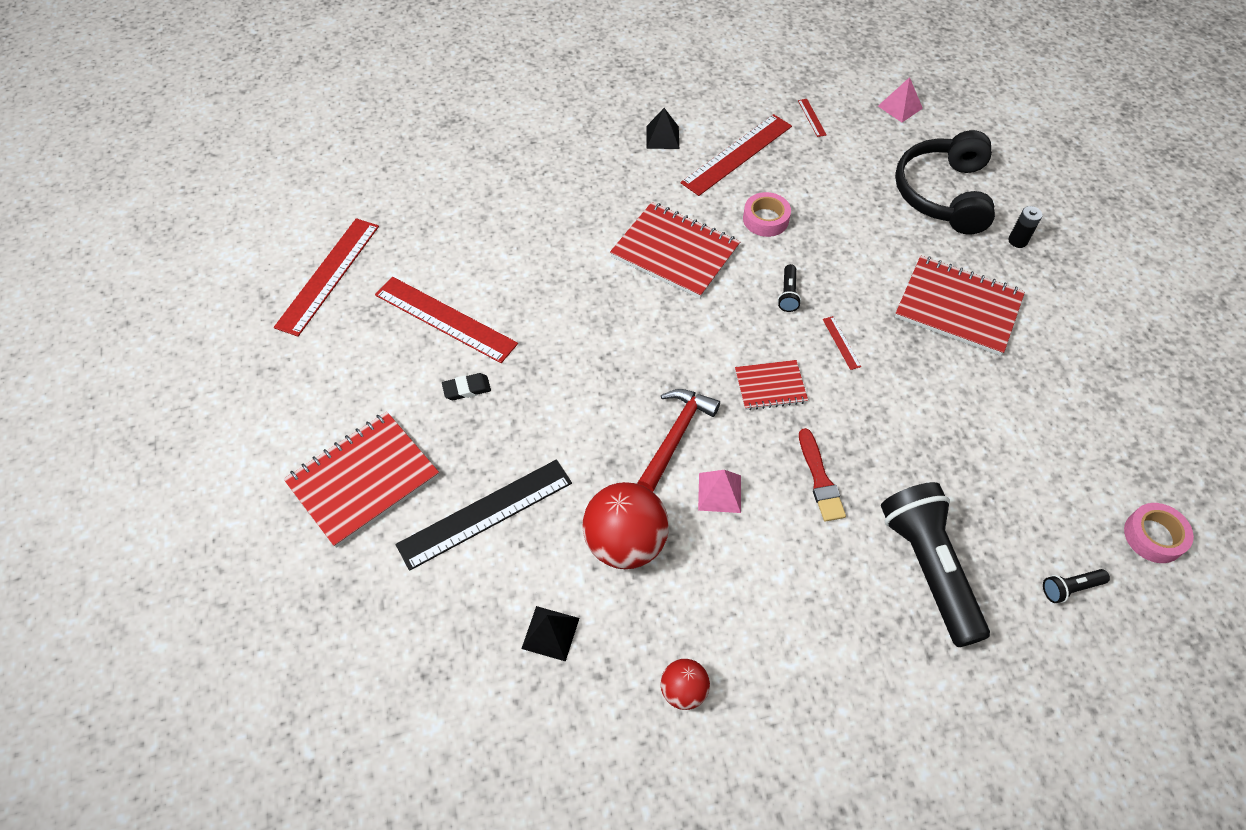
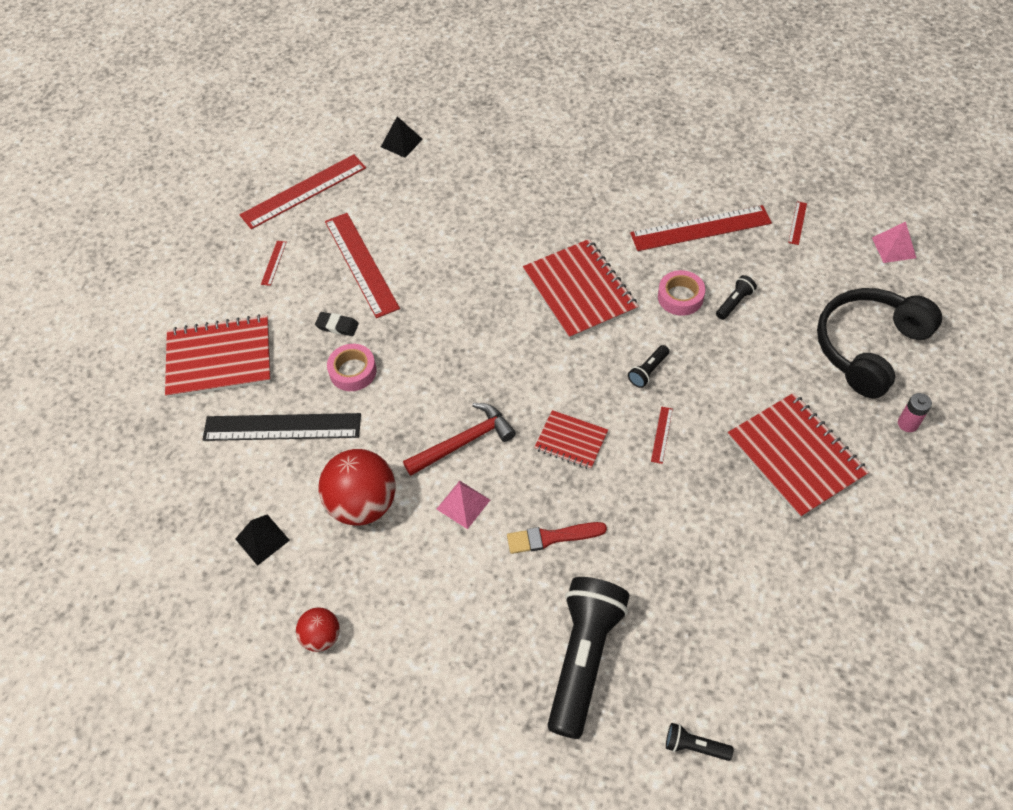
camera: 35 degrees right, 0 degrees up
black pyramid [646,108,679,149] -> black pyramid moved to [381,116,423,158]
red brush [799,428,846,522] -> red brush turned 60 degrees clockwise [507,522,607,554]
black battery [1008,206,1042,248] -> pink battery [898,393,932,432]
pink tape [1124,503,1194,563] -> pink tape moved to [327,344,377,391]
none -> red ruler [261,241,287,286]
none -> black flashlight [716,275,757,320]

